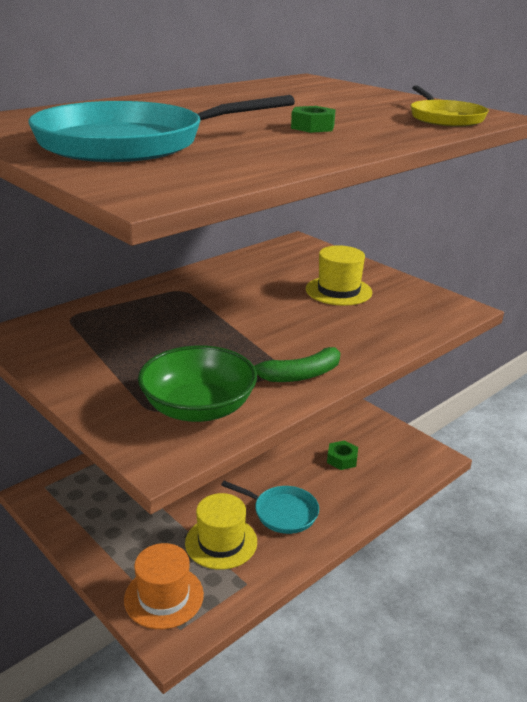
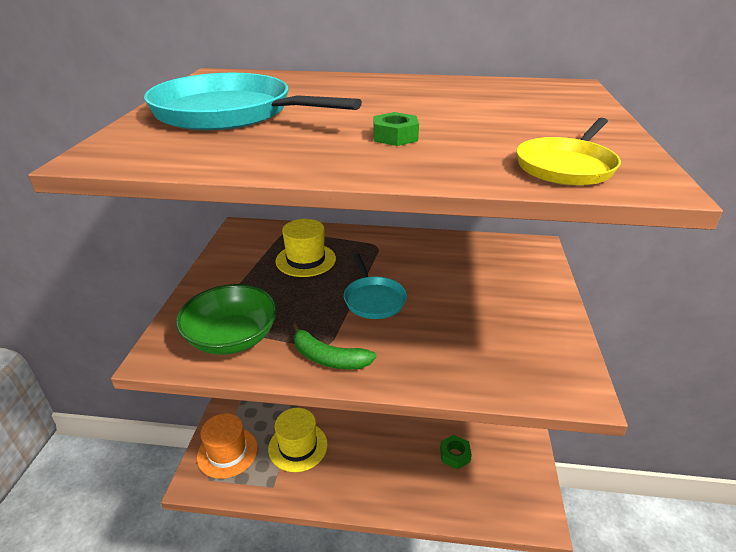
camera: 50 degrees right, 5 degrees up
turquoise pan [221,481,319,534] -> turquoise pan moved to [344,253,407,319]
yellow hat [306,245,372,306] -> yellow hat moved to [275,219,336,277]

